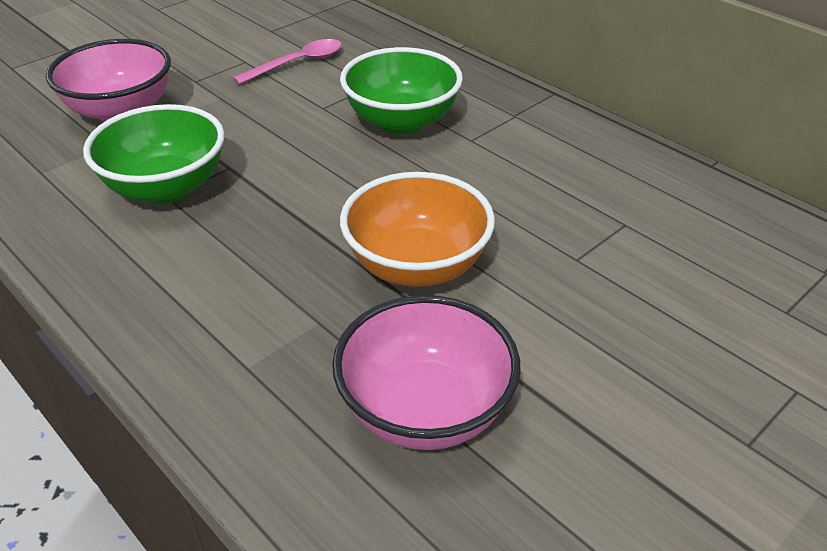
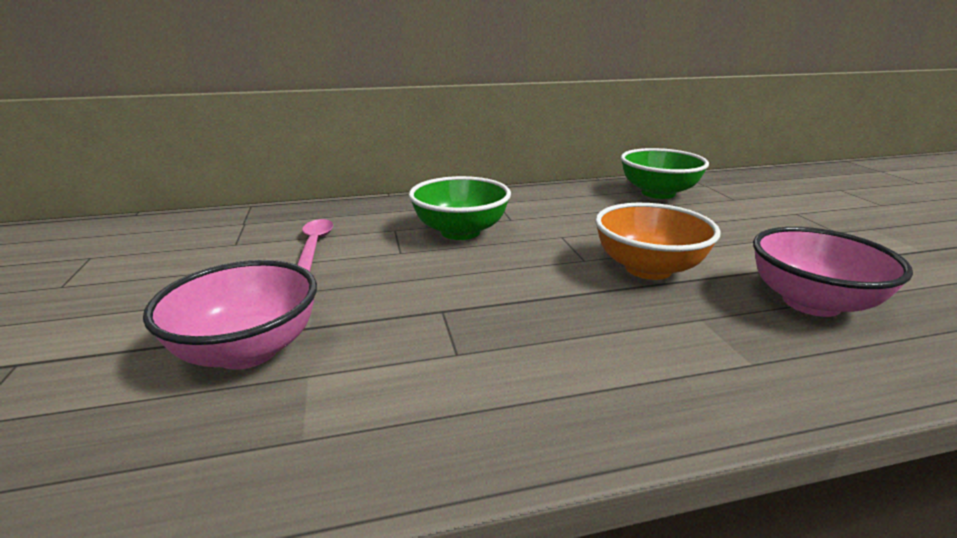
camera: 60 degrees left, 15 degrees down
green bowl [83,104,225,204] -> green bowl moved to [621,148,709,199]

